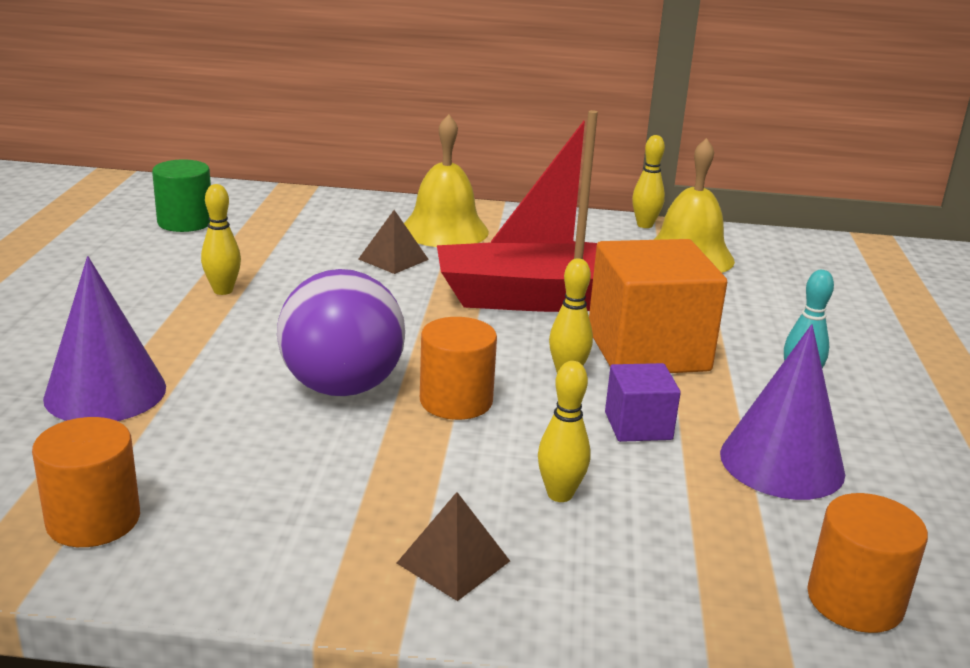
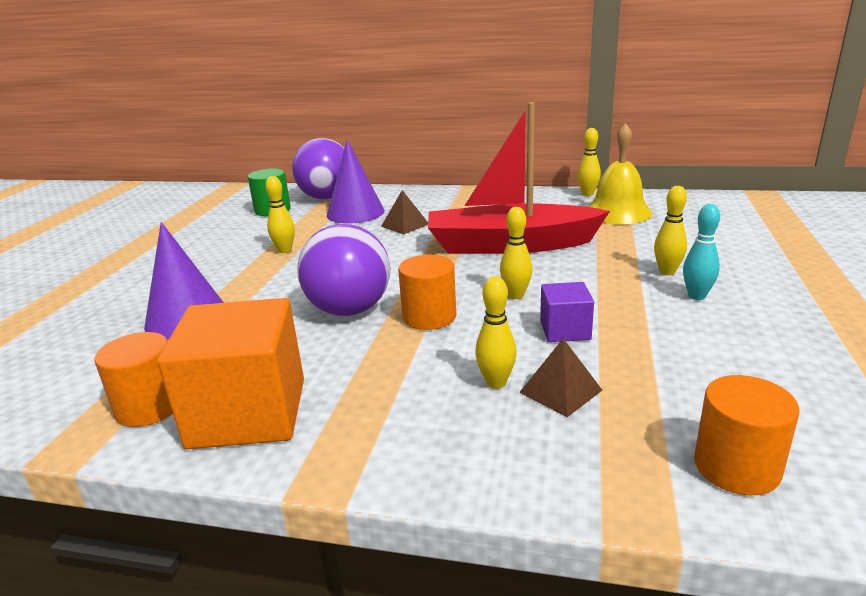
camera: 10 degrees right, 0 degrees up
brown pyramid [397,492,510,601] -> brown pyramid moved to [519,338,602,417]
yellow bell [404,114,489,247] -> none
orange cube [589,239,727,373] -> orange cube moved to [157,298,304,449]
purple cone [720,324,845,500] -> purple cone moved to [327,140,385,224]
none -> purple ball [292,138,344,199]
none -> yellow bowling pin [654,186,687,275]

